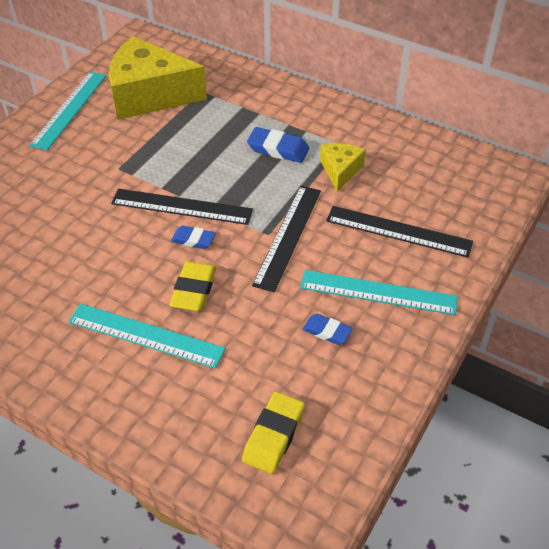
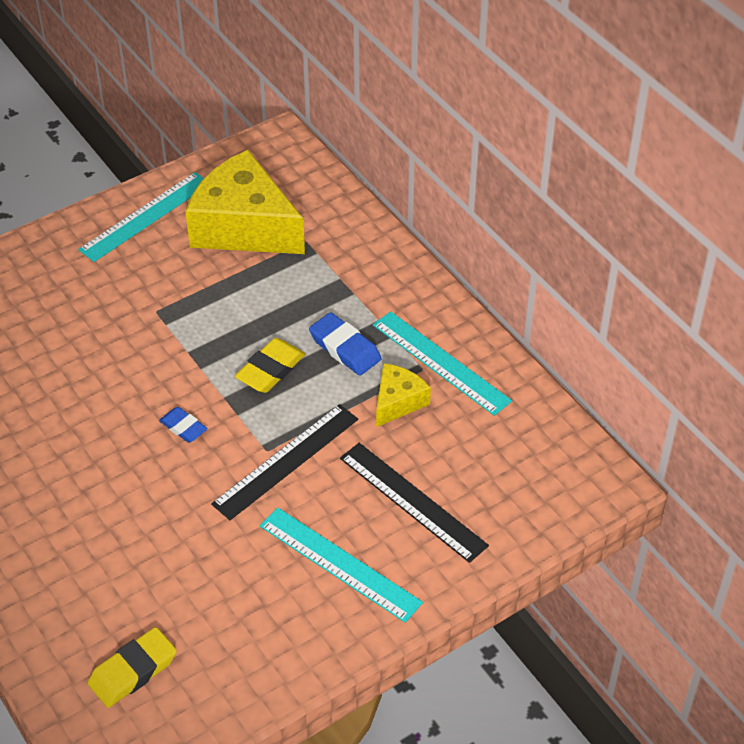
camera: 25 degrees right, 0 degrees up
turquoise ruler [68,304,226,368] -> turquoise ruler moved to [373,311,512,416]
black ruler [111,189,253,225] -> none
yellow eraser [169,261,216,311] -> yellow eraser moved to [235,338,305,393]
blue eraser [303,314,353,345] -> none

